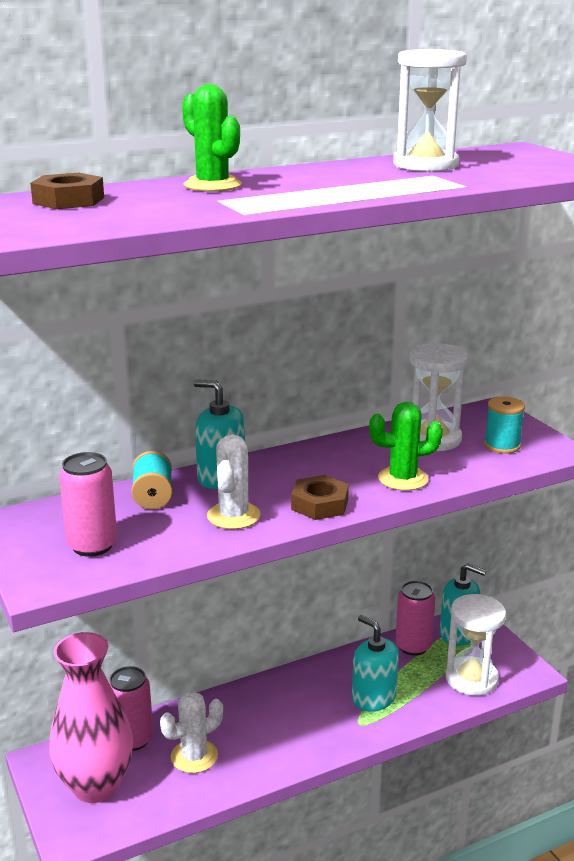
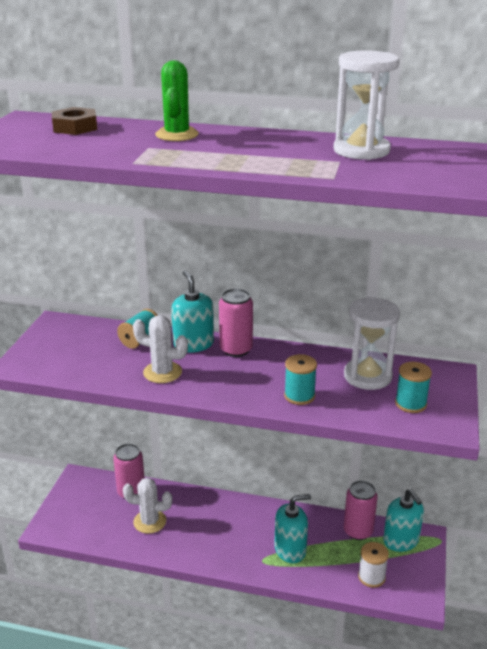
camera: 40 degrees right, 5 degrees up
pink vase [49,632,133,803] -> none
pink can [59,452,117,557] -> pink can moved to [219,289,253,357]
white cactus [207,434,260,529] -> white cactus turned 60 degrees clockwise [133,315,188,383]
brown nut [291,475,349,520] -> none
turquoise soap dispenser [352,615,399,712] -> turquoise soap dispenser turned 75 degrees clockwise [274,494,311,563]
green cactus [369,402,443,491] -> turquoise spool [284,354,317,405]
white hourglass [445,594,506,696] -> white spool [358,542,389,588]

